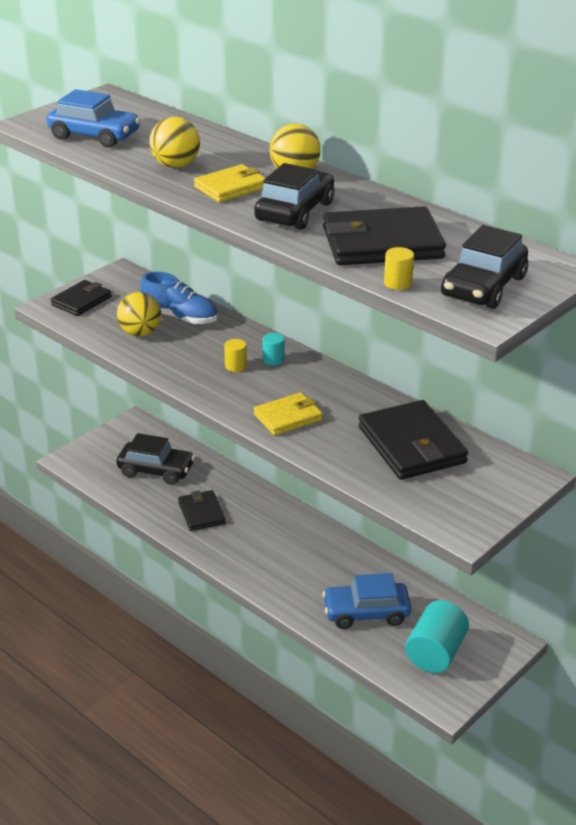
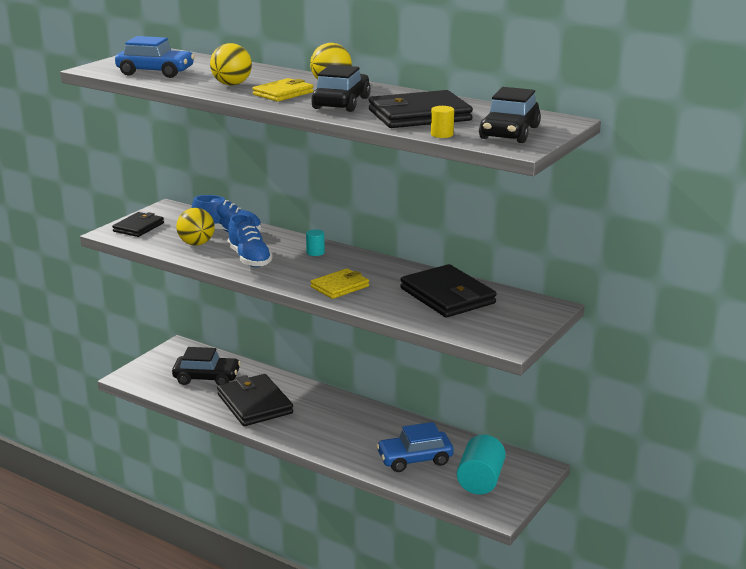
camera: 10 degrees left, 10 degrees down
black wallet [178,490,226,531] -> black wallet [217,374,293,426], size x1.67
yellow cylinder [224,339,247,372] -> none
none -> blue shoe [227,214,273,267]

